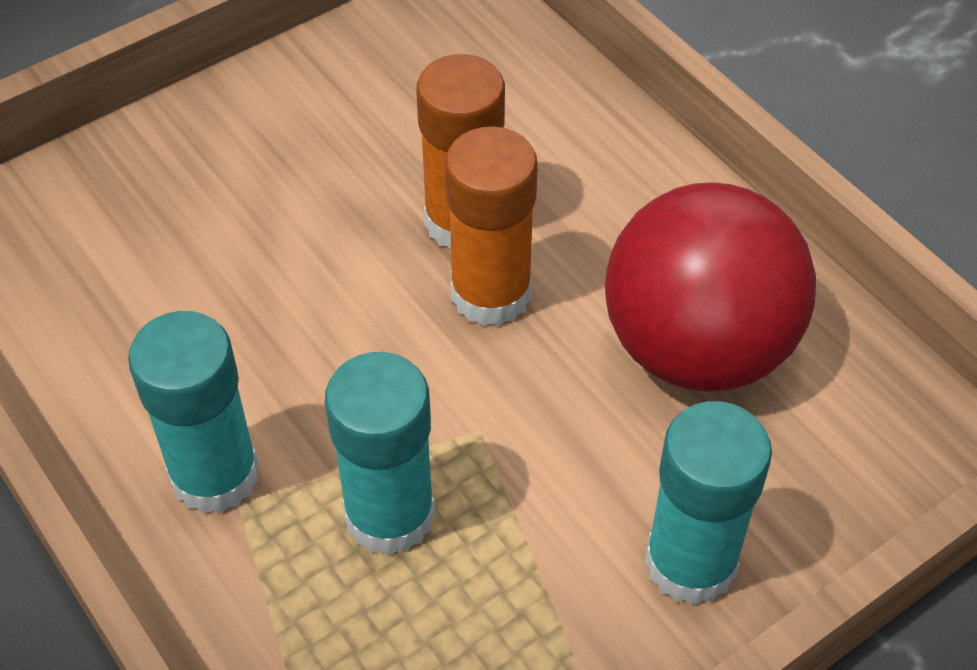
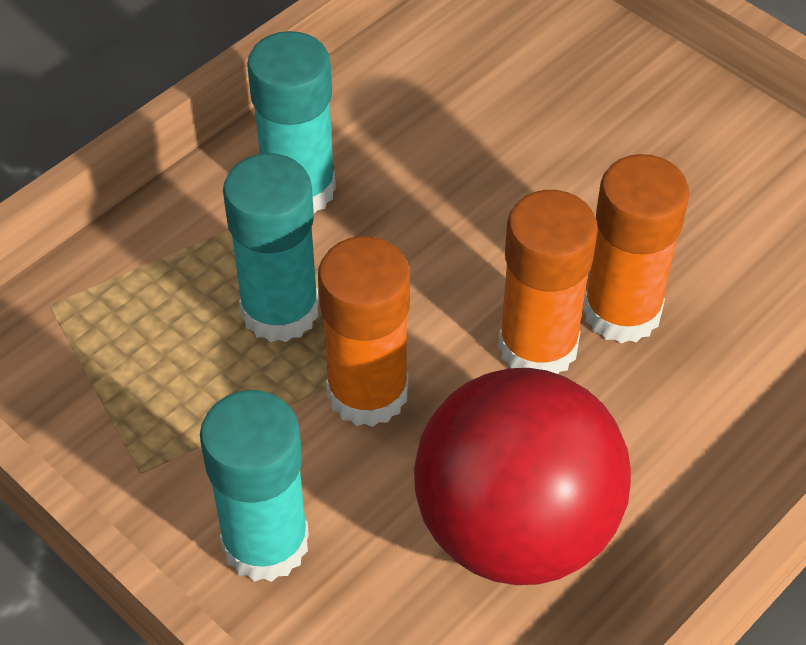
camera: 80 degrees right, 0 degrees up
none -> orange glue stick [318,236,410,427]

